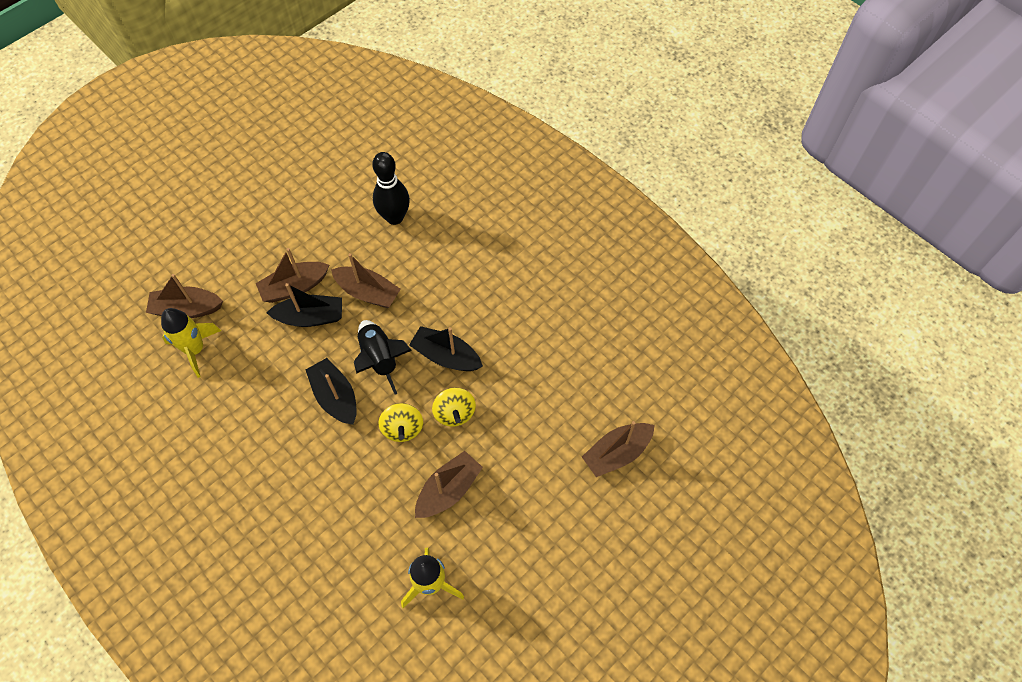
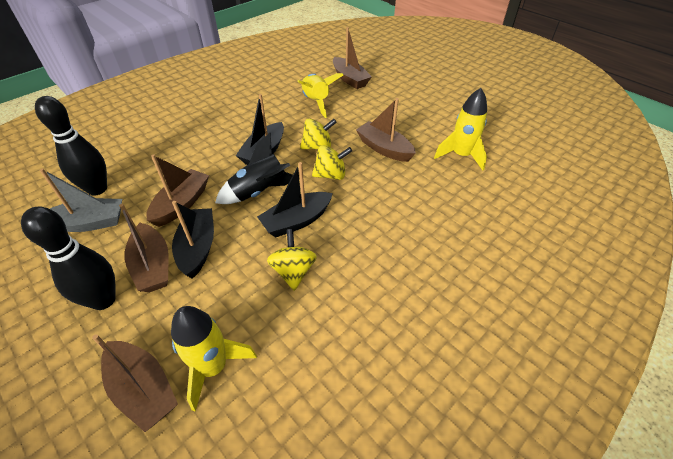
camera: 90 degrees left, 15 degrees down
brown boat [146,274,223,318] -> brown boat turned 45 degrees counterclockwise [92,334,178,432]
none -> black bowling pin [21,206,116,310]
none -> grey boat [39,169,122,232]
none -> yellow spinning top [267,229,317,291]
none -> yellow rocket [297,73,343,118]

